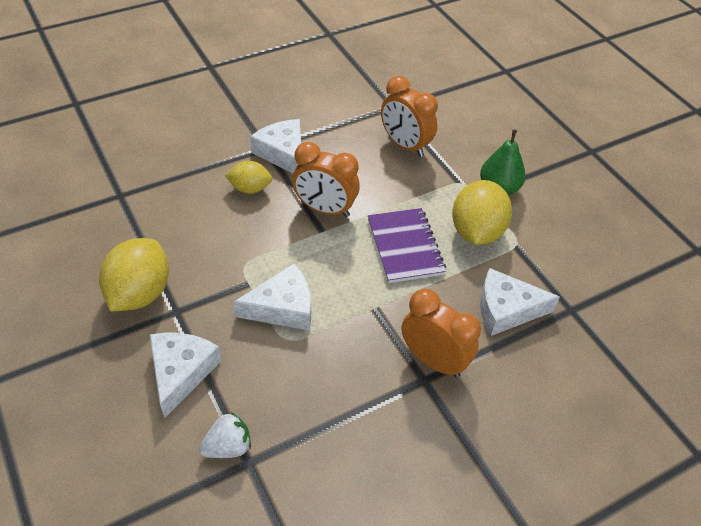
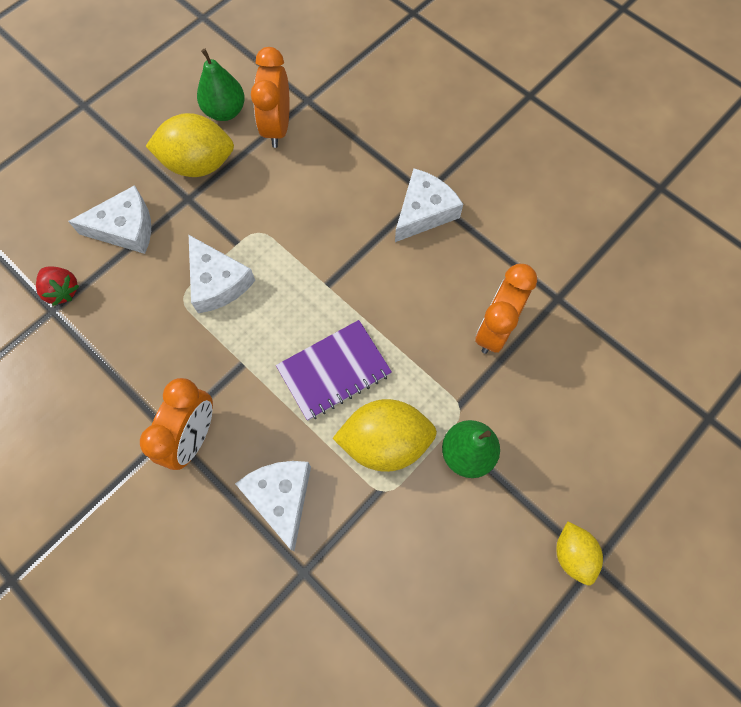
camera: 75 degrees right, 20 degrees up
white strawberry [199,412,251,458] -> red strawberry [36,267,79,306]
yellow lemon [225,161,272,194] -> yellow lemon moved to [556,521,603,586]
orange clock [292,142,360,217] -> orange clock moved to [251,47,290,148]
none -> green pear [197,49,245,121]

